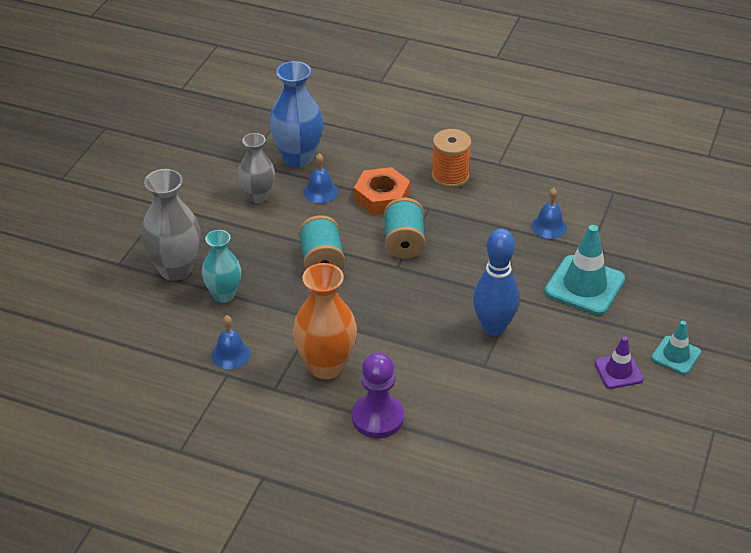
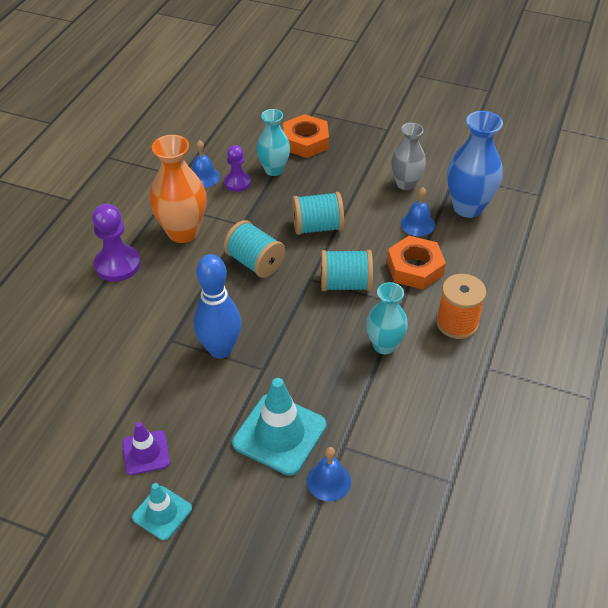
camera: 90 degrees right, 5 degrees up
grey vase [141,169,200,281] -> orange nut [283,114,329,158]
blue bell [531,188,567,239] -> blue bell moved to [307,447,351,501]
none -> purple pawn [224,145,251,192]
none -> turquoise spool [224,220,285,278]
none -> turquoise vase [366,282,408,354]

